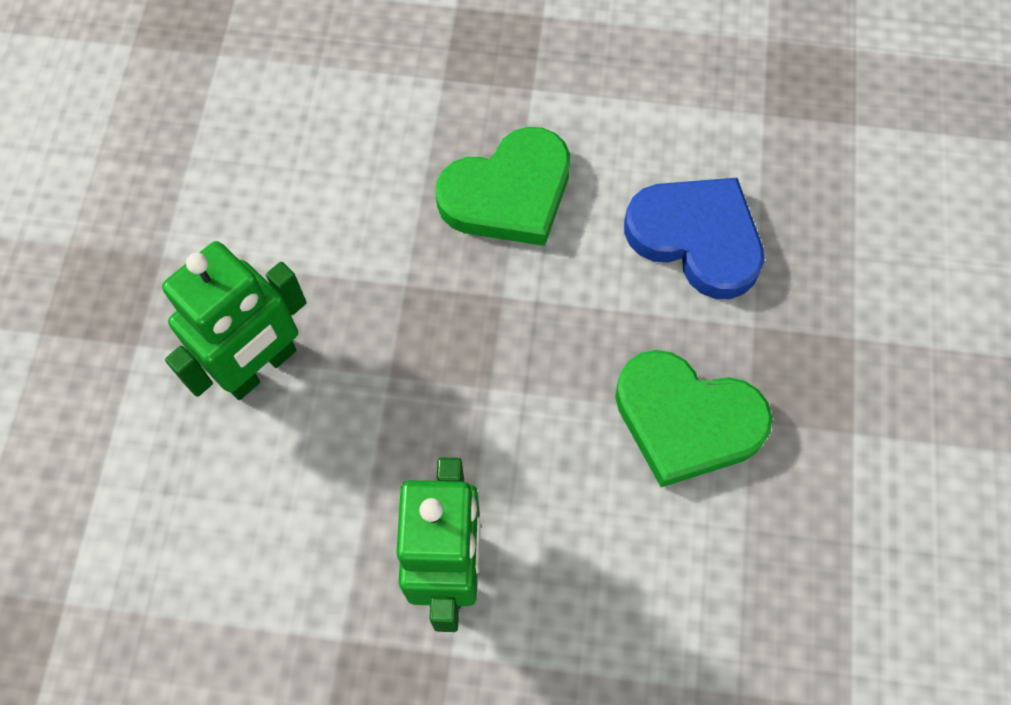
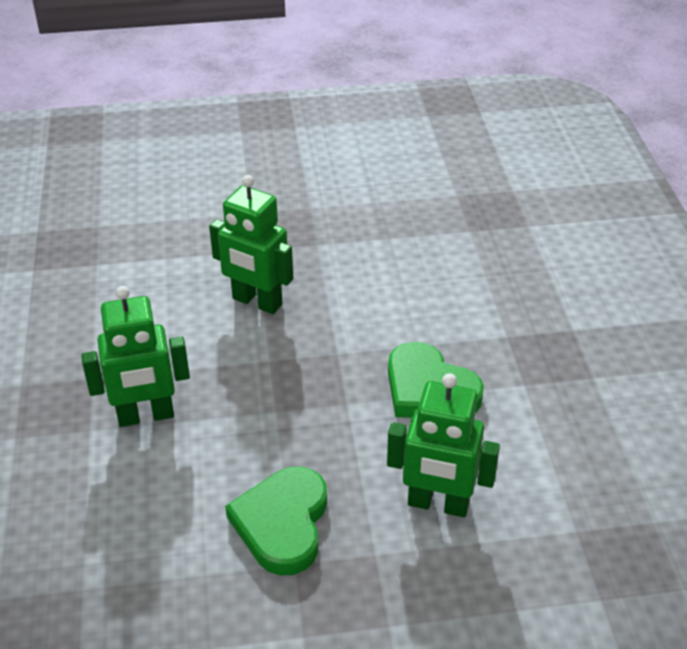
camera: 75 degrees right, 25 degrees down
blue heart [624,178,764,299] -> green robot [387,373,500,517]

